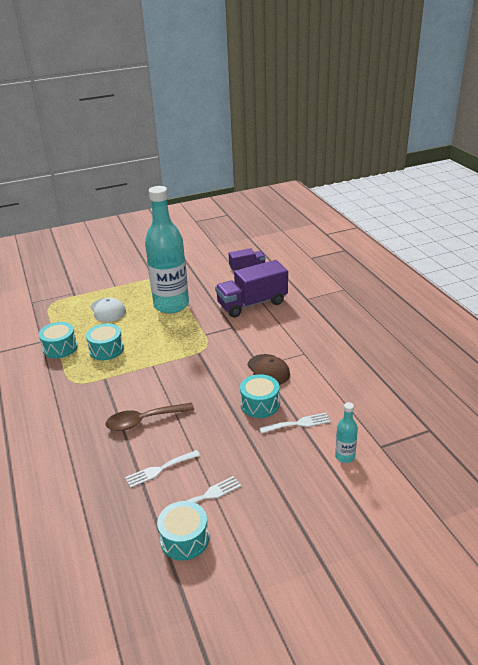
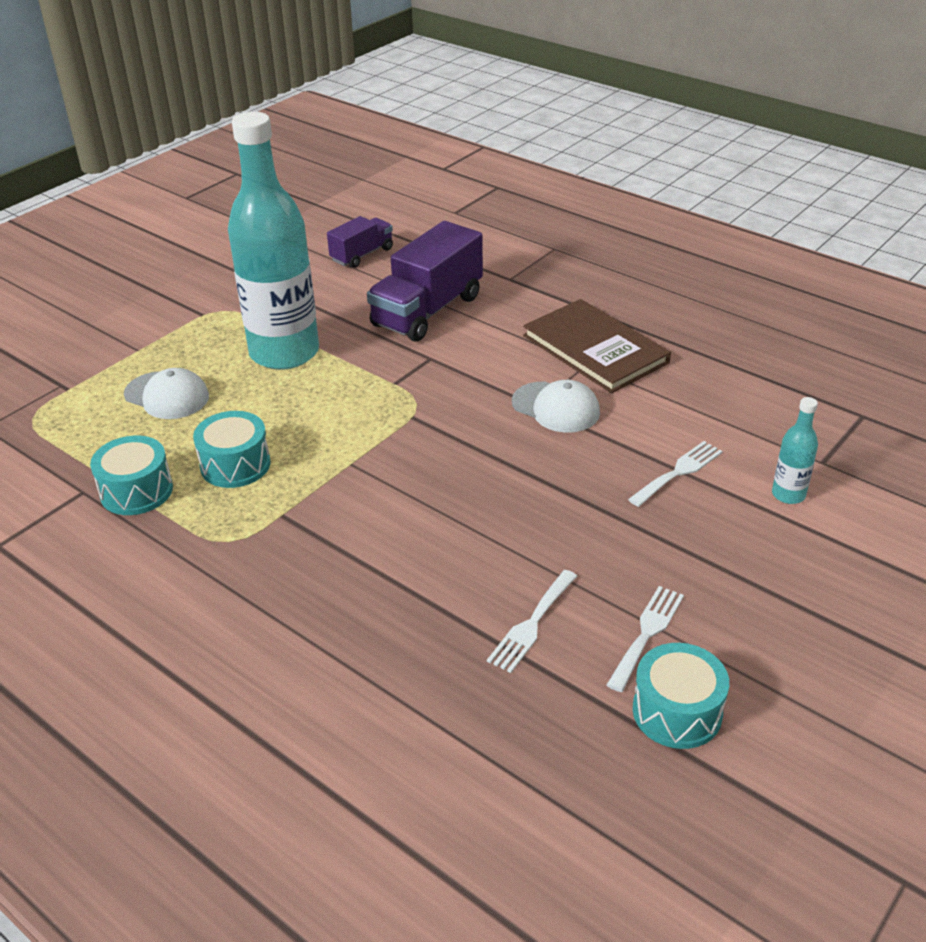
camera: 30 degrees left, 5 degrees up
brown spoon [106,402,194,431] -> none
turquoise drum [240,374,280,418] -> none
brown cap [247,354,290,385] -> white cap [512,380,600,433]
none -> brown book [523,299,671,393]

